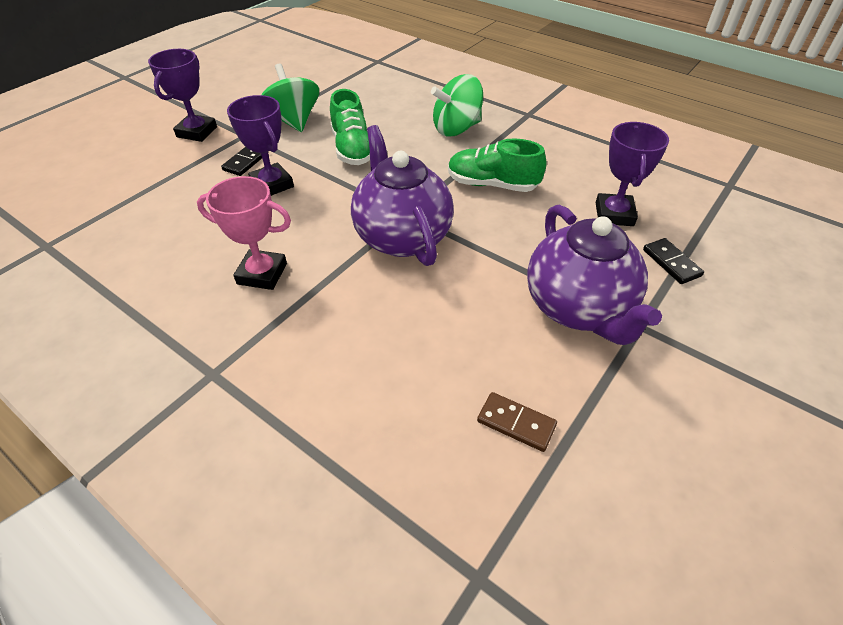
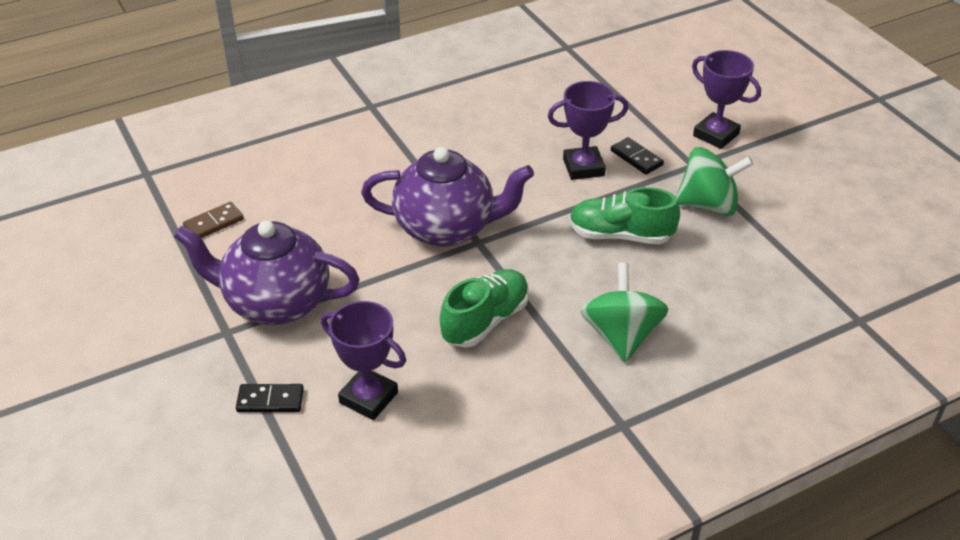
camera: 115 degrees right, 5 degrees down
pink trophy [197,176,291,290] -> none

